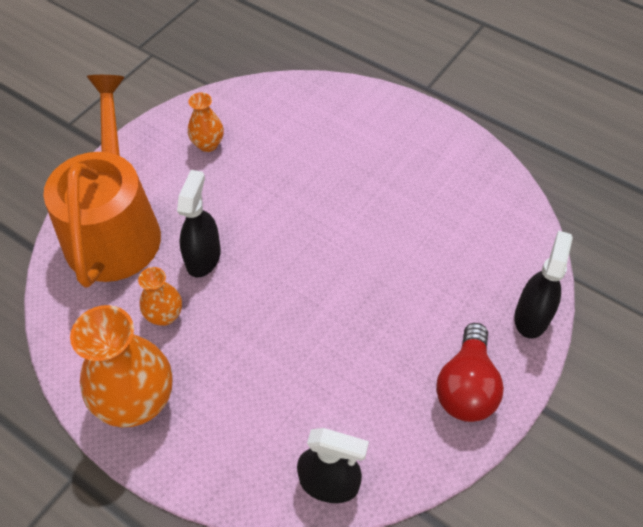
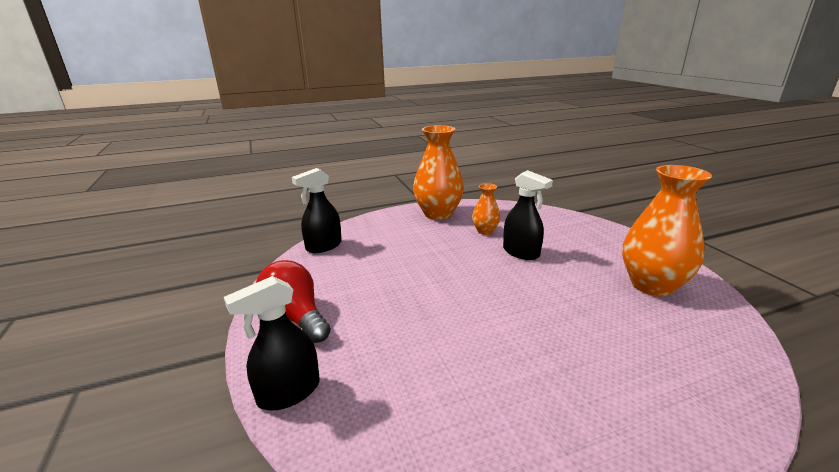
camera: 125 degrees right, 30 degrees down
orange watering can [43,75,161,287] -> none
orange vase [188,92,224,152] -> orange vase [622,165,712,296], size x1.95
black spray bottle [514,230,573,339] -> black spray bottle turned 90 degrees clockwise [224,276,320,410]

